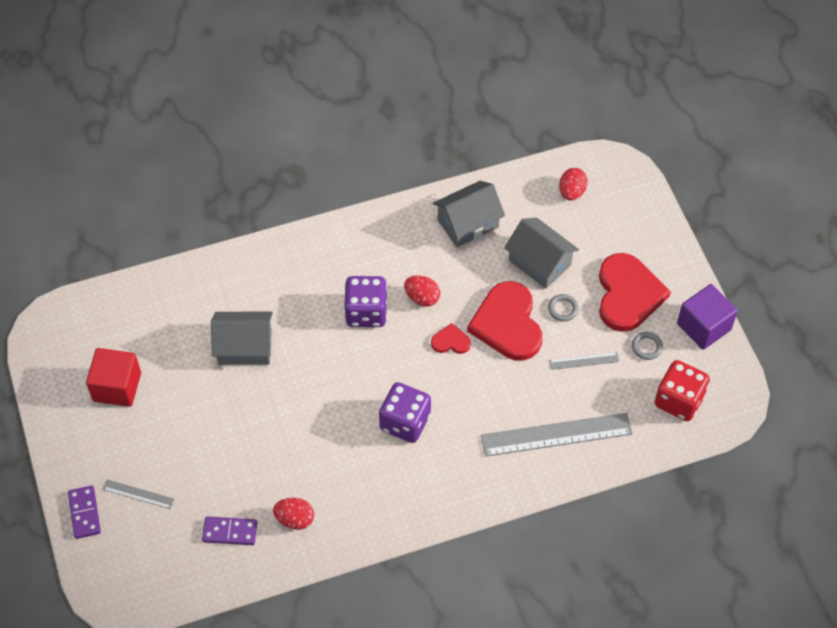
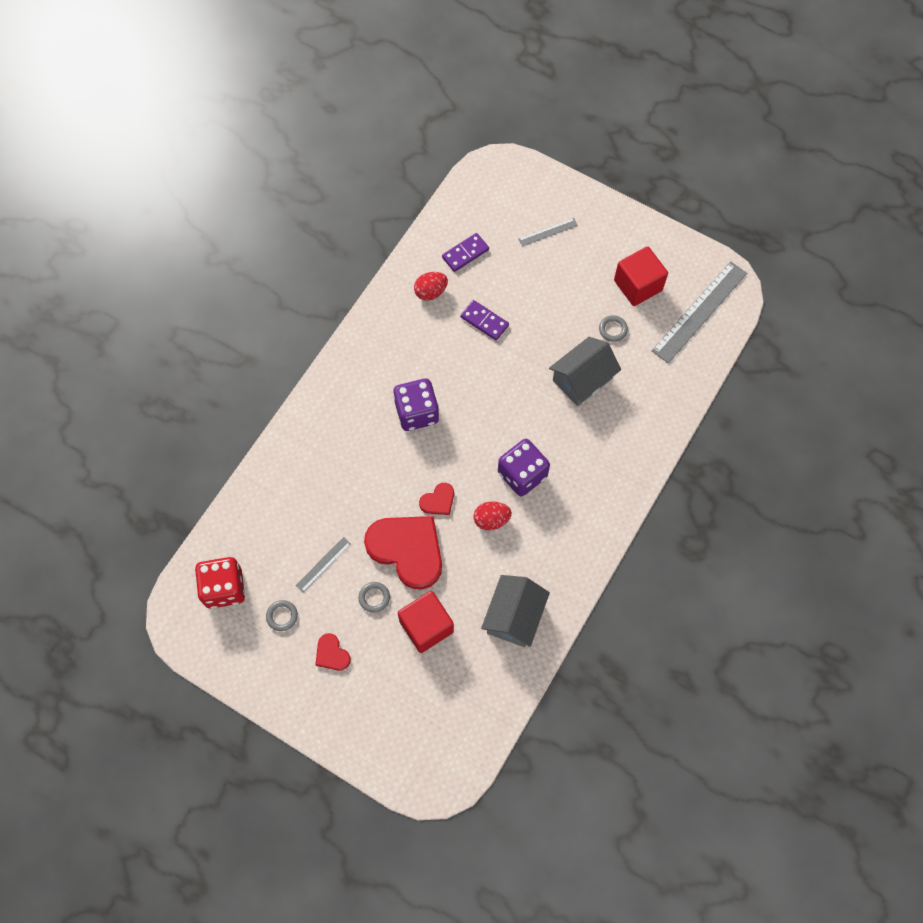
camera: 140 degrees right, 10 degrees up
purple domino [68,486,101,539] -> purple domino moved to [461,300,509,340]
grey ruler [481,413,633,457] -> grey ruler moved to [652,261,747,364]
grey house [504,218,579,289] -> red cube [398,591,454,653]
red egg [559,168,588,200] -> none
red heart [599,253,671,332] -> red heart [315,633,351,671], size x0.45
purple cube [677,284,738,350] -> none
none -> grey ring [599,315,628,342]

